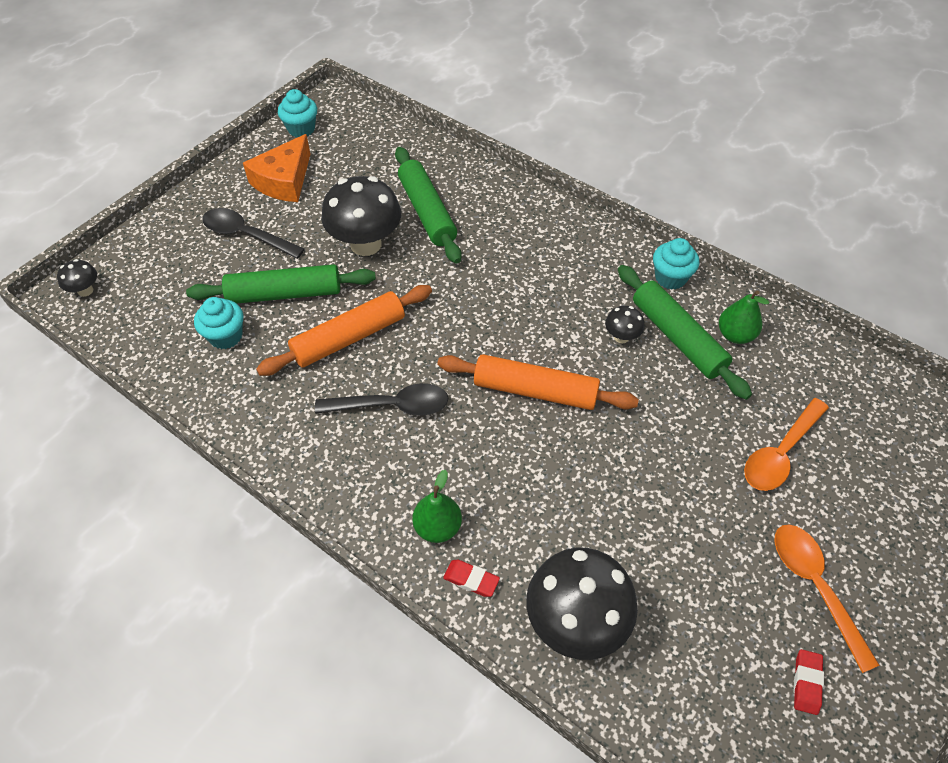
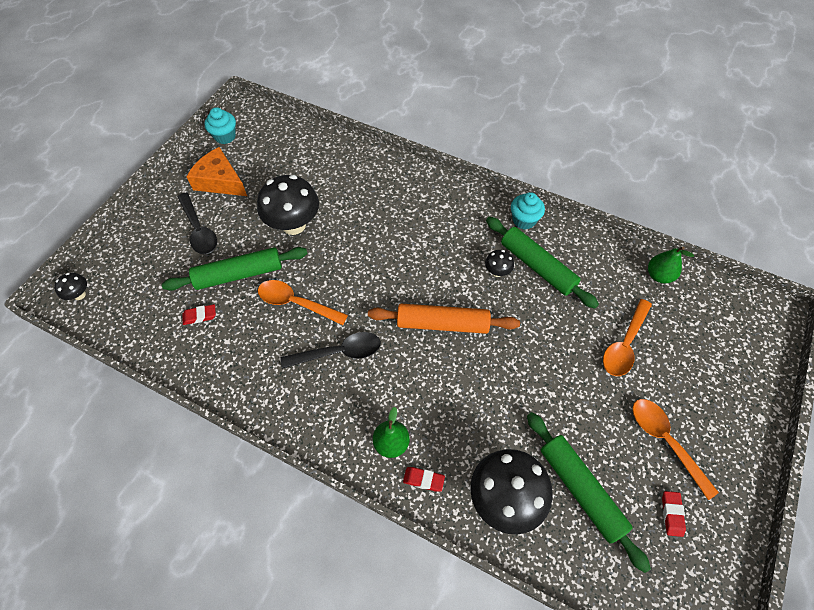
camera: 10 degrees left, 5 degrees up
turquoise cupcake [194,297,243,349] -> red eraser [182,304,216,325]
black spoon [202,208,305,259] -> black spoon turned 135 degrees counterclockwise [178,192,217,254]
orange cheese [243,134,310,202] -> orange cheese turned 105 degrees clockwise [186,147,247,196]
orange rolling pin [256,285,432,376] -> orange spoon [258,280,348,325]
green rolling pin [395,147,462,264] -> green rolling pin moved to [527,412,651,573]
green pear [719,290,769,344] -> green pear moved to [648,246,694,283]

